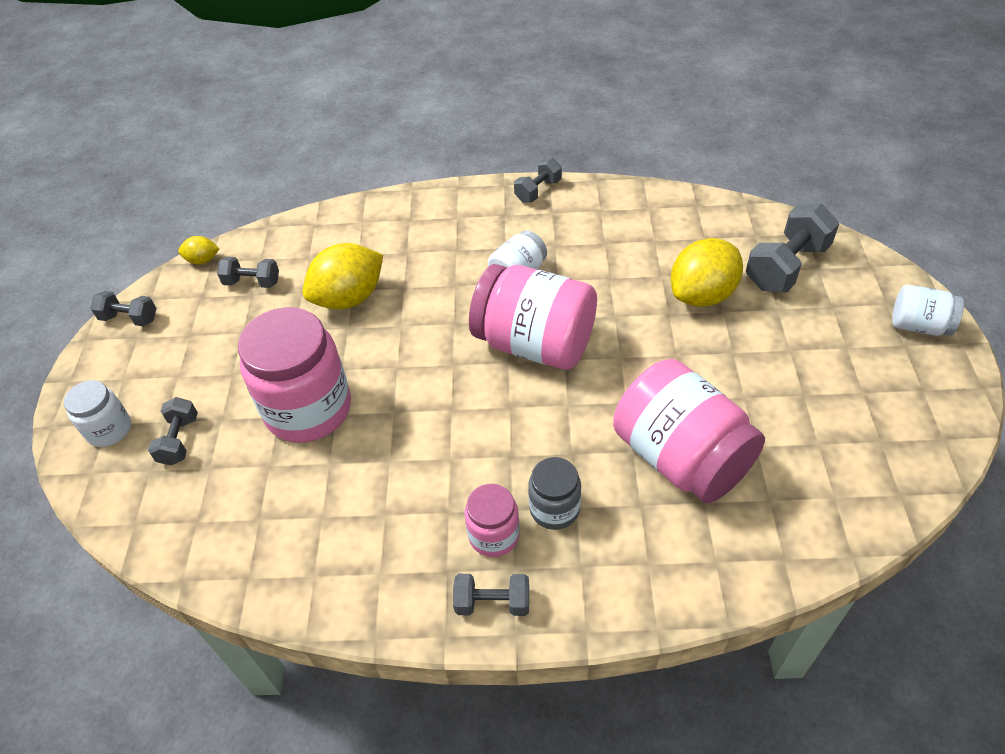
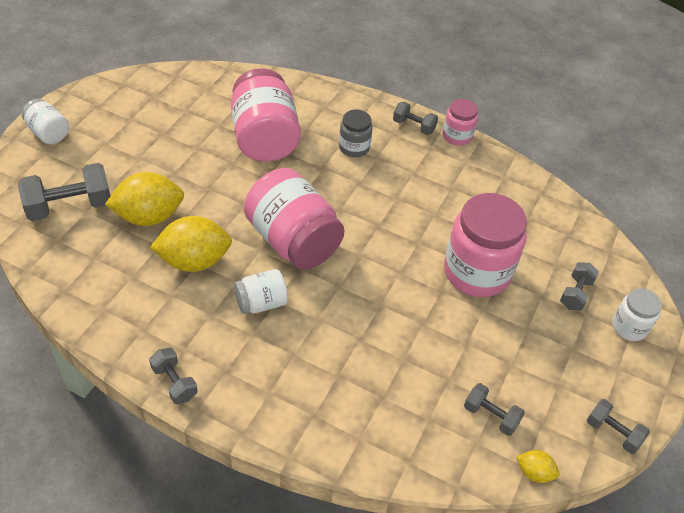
camera: 160 degrees left, 0 degrees up
yellow lemon [303,243,383,310] -> yellow lemon moved to [150,216,232,272]
pink jar [465,484,520,557] -> pink jar moved to [443,99,478,146]
grey dumbbell [514,158,562,203] -> grey dumbbell turned 75 degrees clockwise [149,347,197,404]

